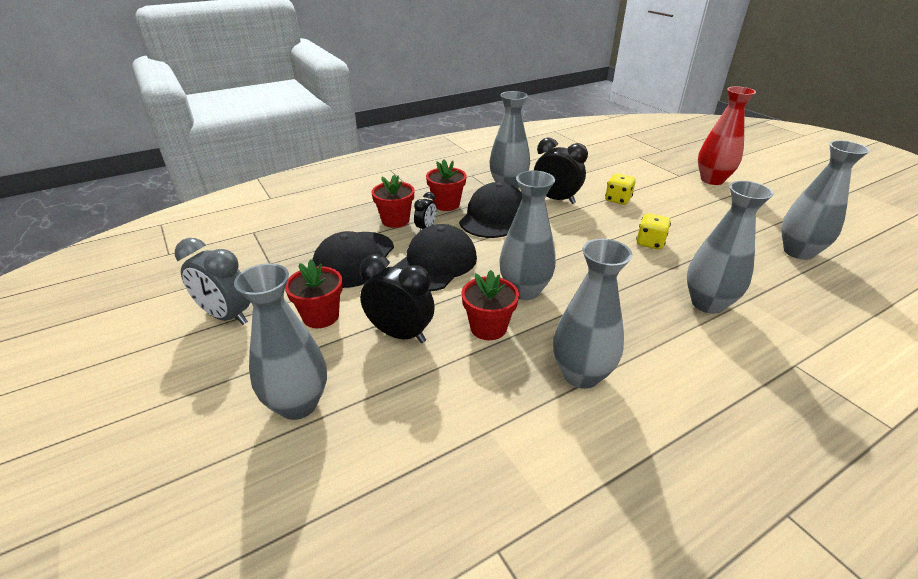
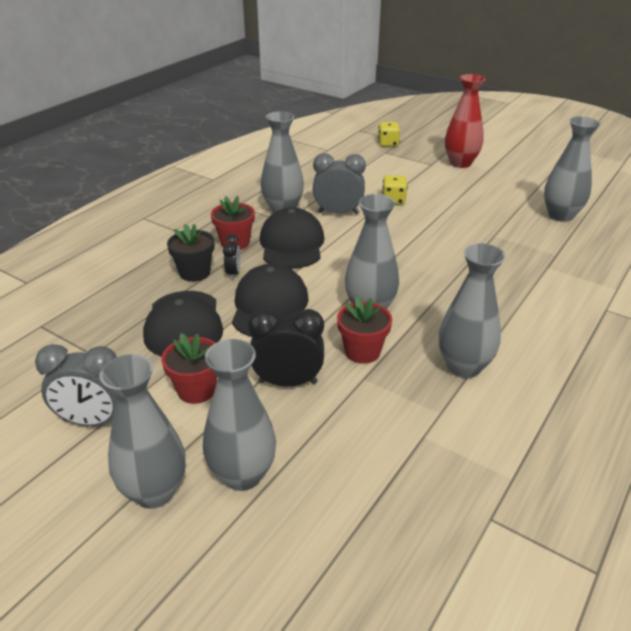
camera: 25 degrees left, 0 degrees up
red flower pot [372,175,414,228] -> black flower pot [167,224,215,282]
black clock [534,138,588,204] -> grey clock [313,153,366,214]
yellow dice [636,213,671,249] -> yellow dice moved to [378,122,400,147]
grey vase [687,181,774,314] -> grey vase moved to [99,354,186,509]

